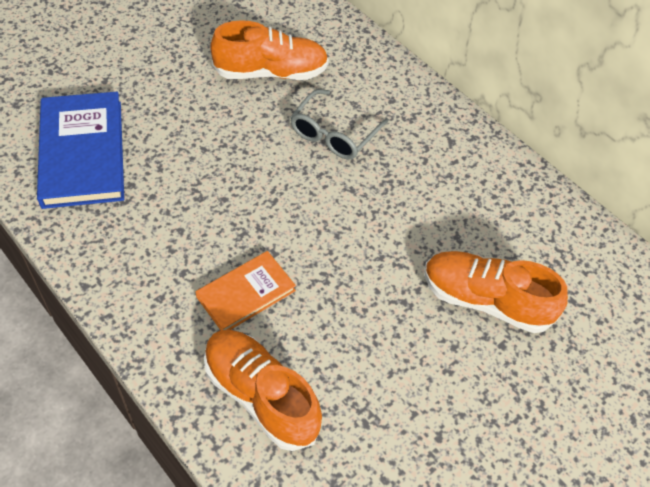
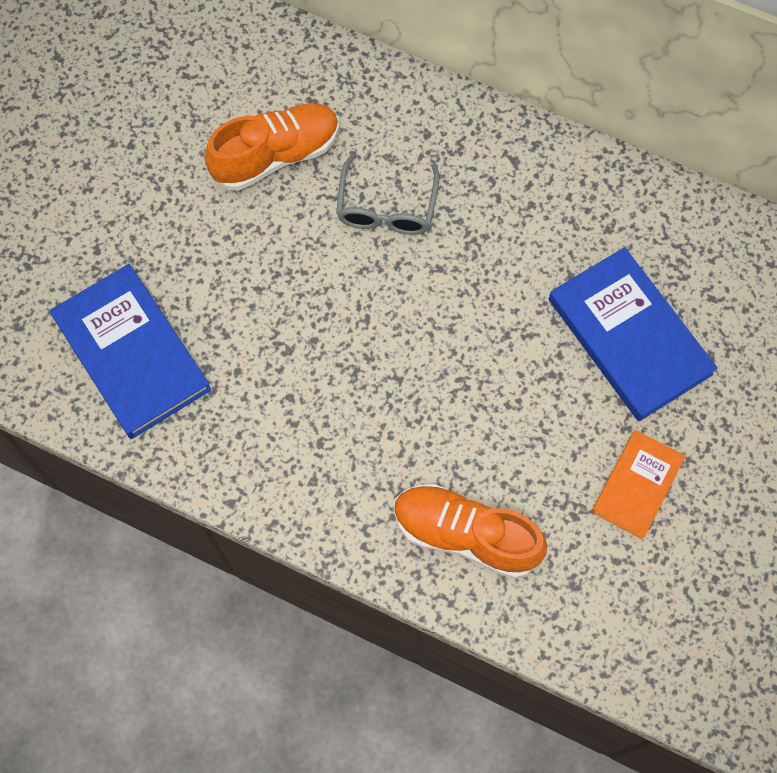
camera: 20 degrees left, 15 degrees up
orange book [195,251,296,330] -> orange book moved to [592,430,686,539]
orange shoe [425,251,568,333] -> blue book [549,247,718,421]

